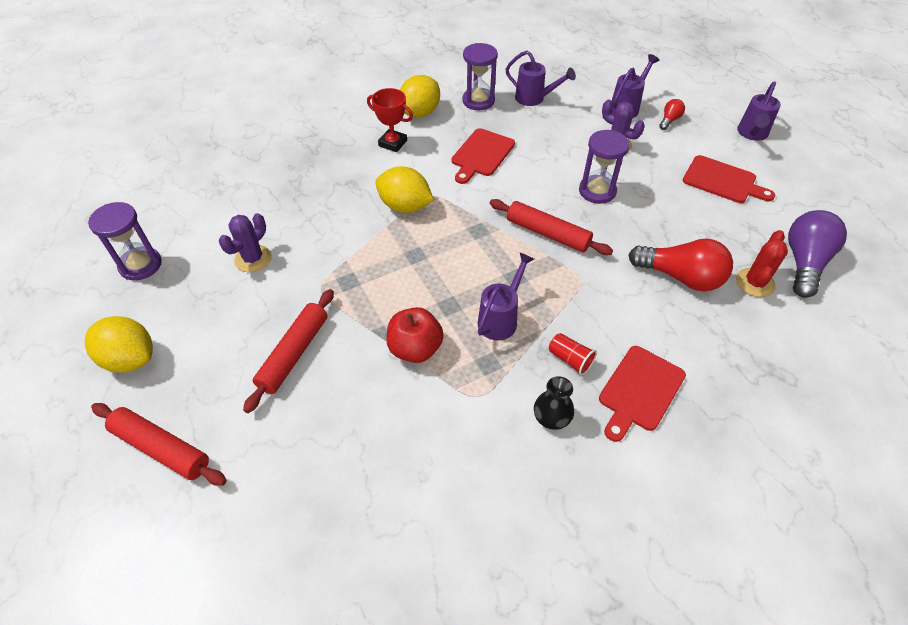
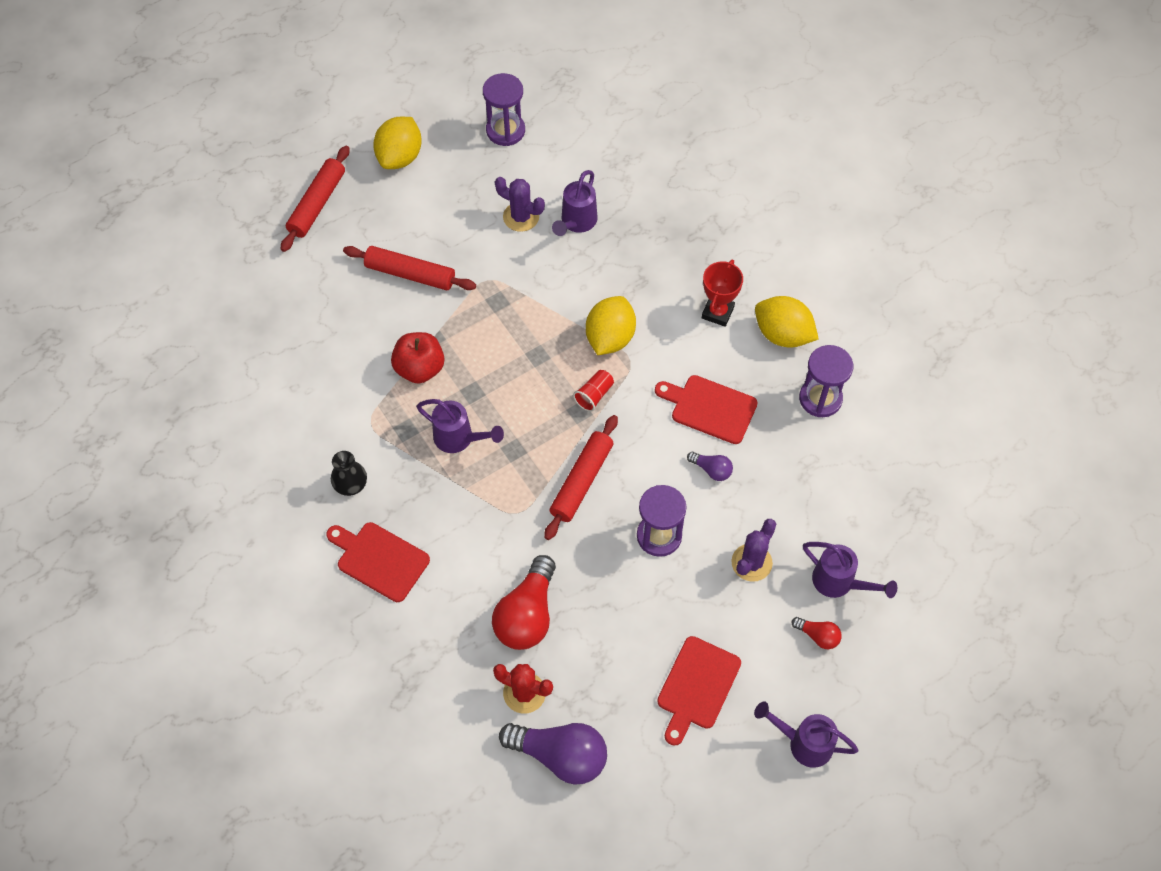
camera: 85 degrees right, 10 degrees up
purple watering can [505,51,576,106] -> purple watering can moved to [552,170,597,236]
red cup [549,333,597,375] -> red cup moved to [573,370,614,412]
none -> purple light bulb [687,452,733,481]

